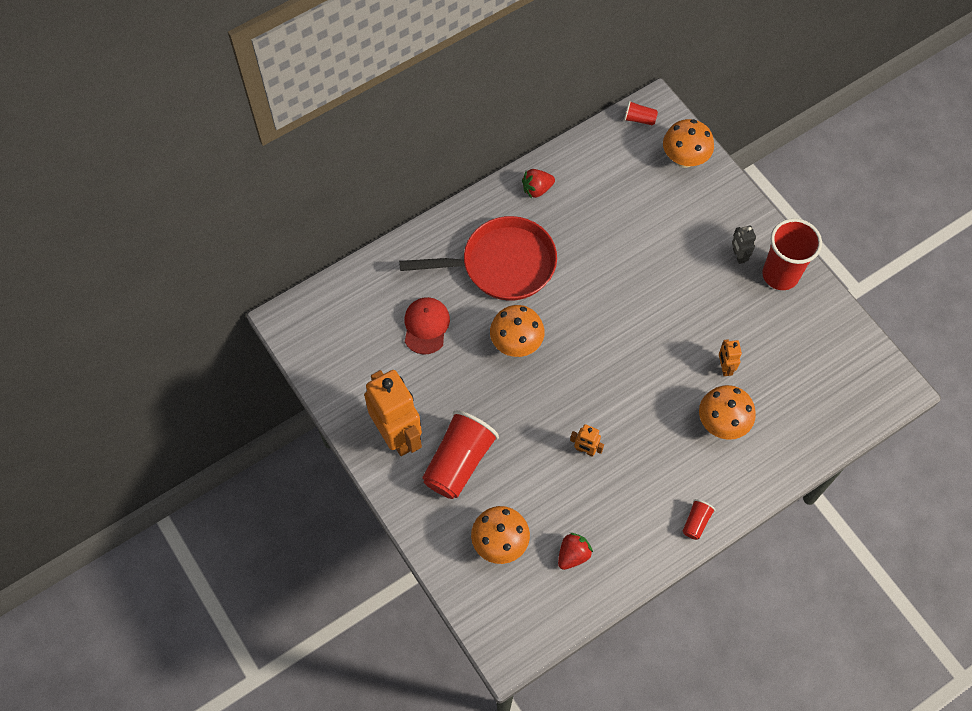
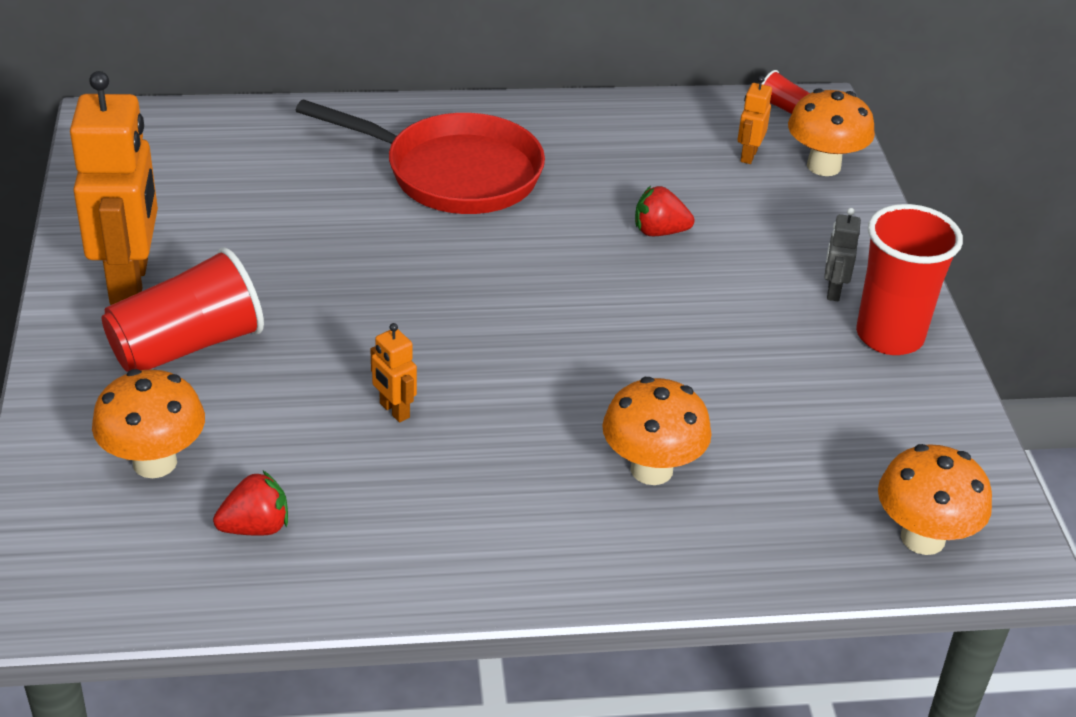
camera: 25 degrees right, 25 degrees down
red cap [404,297,450,354] -> none
orange mushroom [490,305,545,357] -> orange mushroom moved to [878,444,992,555]
red strawberry [522,169,555,198] -> red strawberry moved to [635,186,695,236]
red cup [683,499,715,540] -> none
orange robot [719,339,742,376] -> orange robot moved to [738,76,772,164]

